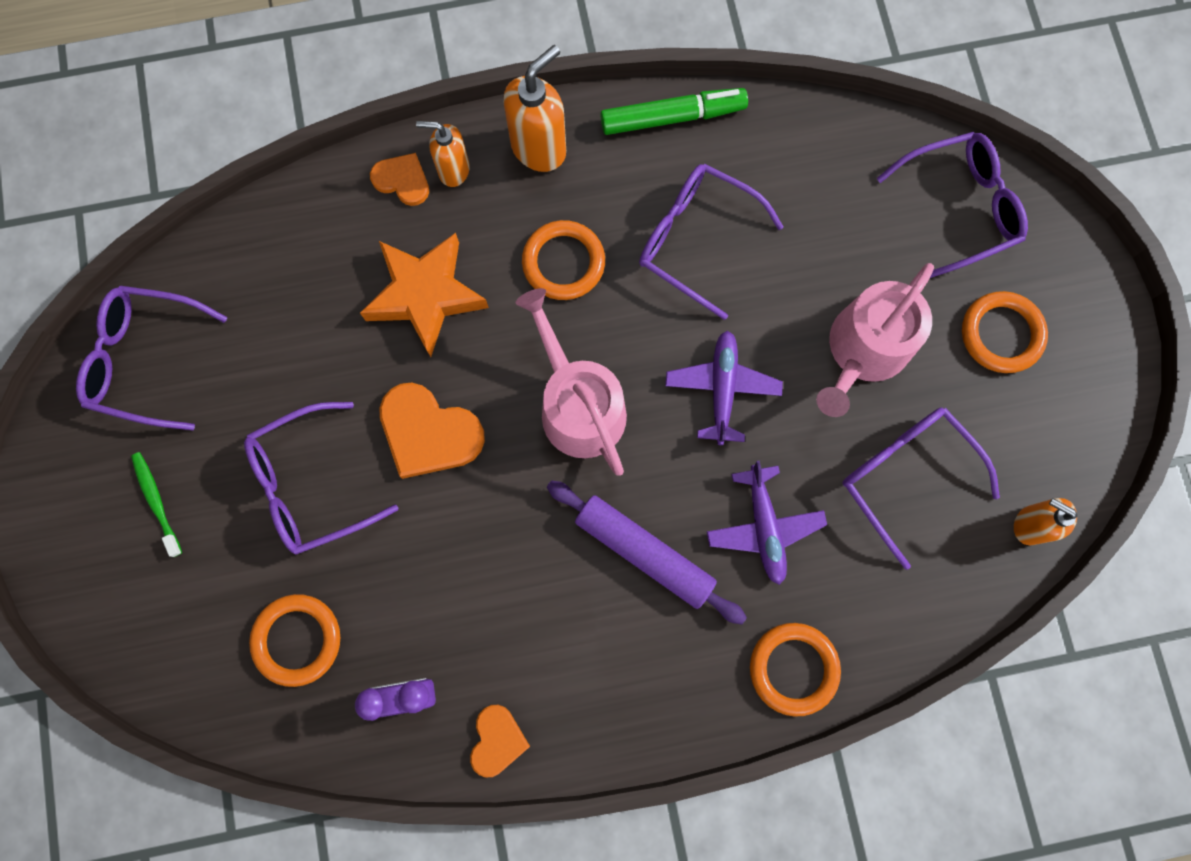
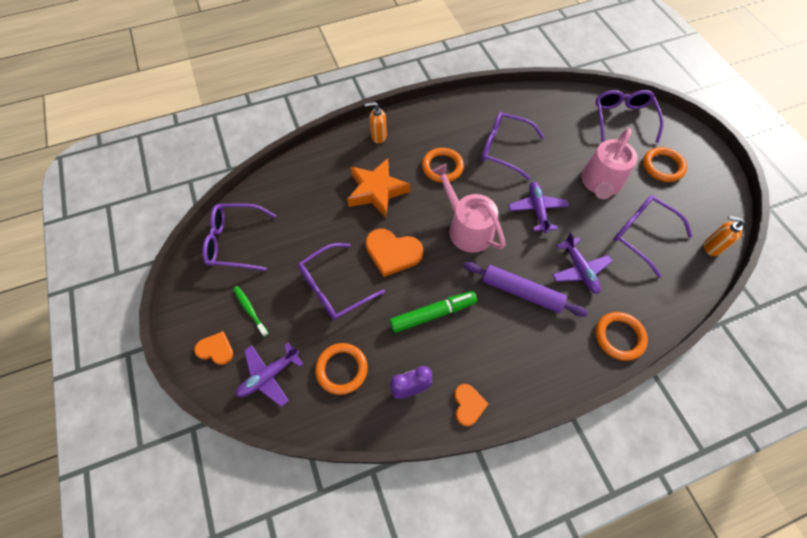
camera: 10 degrees left, 15 degrees down
orange heart [370,153,429,206] -> orange heart moved to [194,331,233,365]
orange soap dispenser [503,45,566,172] -> none
green marker [600,88,748,135] -> green marker moved to [390,291,477,333]
purple glasses [877,132,1028,278] -> purple glasses turned 60 degrees counterclockwise [595,90,663,143]
none -> purple plane [236,343,303,407]

